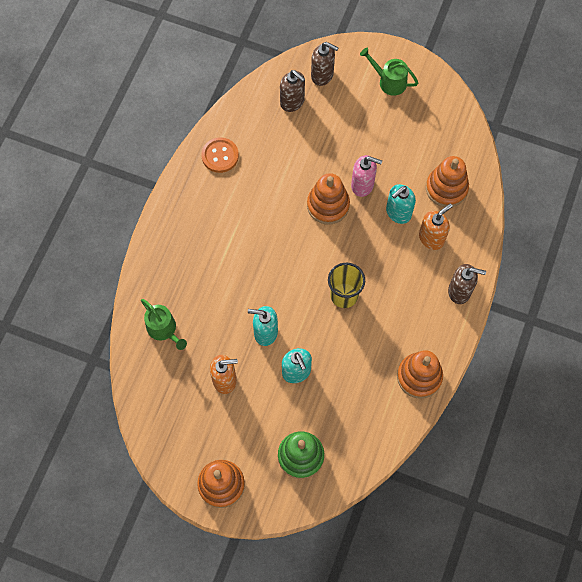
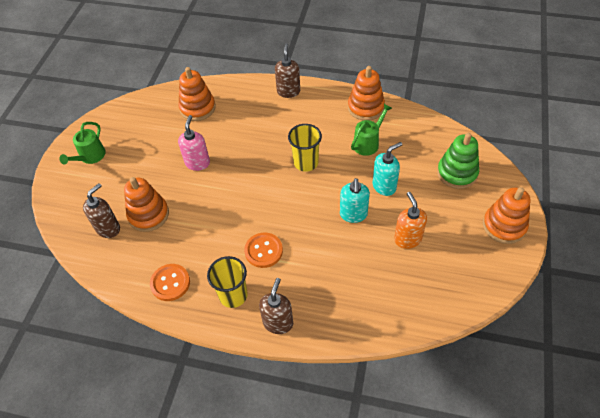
camera: 95 degrees left, 15 degrees down
green watering can [141,299,187,350] -> green watering can moved to [351,104,392,156]
orange stacking toy [307,173,350,224] -> orange stacking toy moved to [124,177,169,232]
brown soap dispenser [311,42,339,86] -> brown soap dispenser moved to [259,278,293,334]
turquoise soap dispenser [386,184,416,224] -> none
orange soap dispenser [419,204,453,250] -> none
none -> yellow cup [207,256,248,308]
none -> orange button [244,233,283,268]

